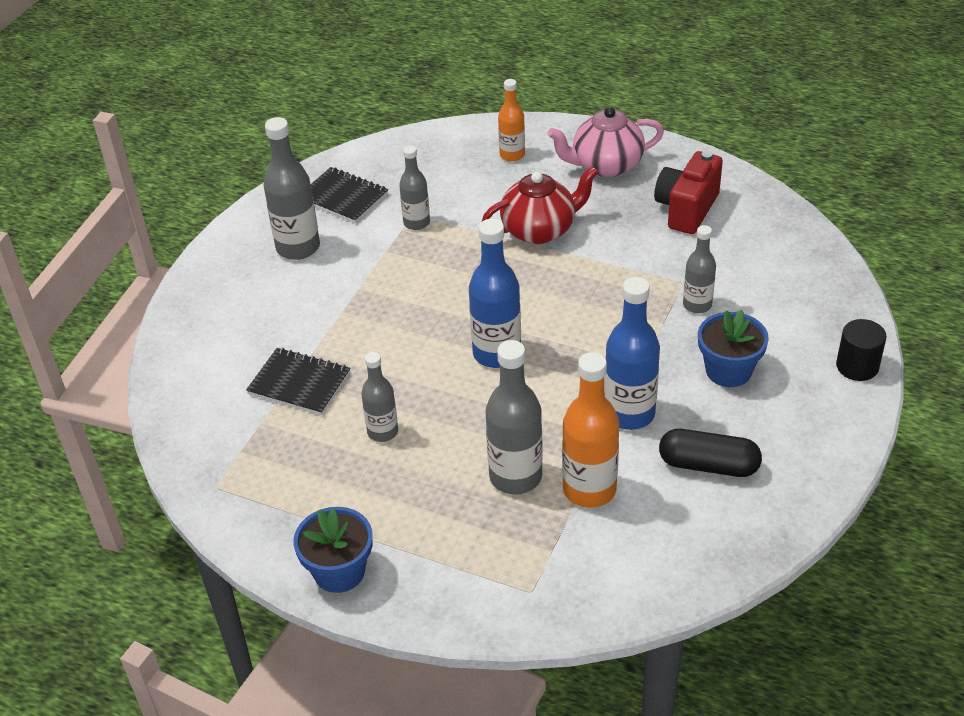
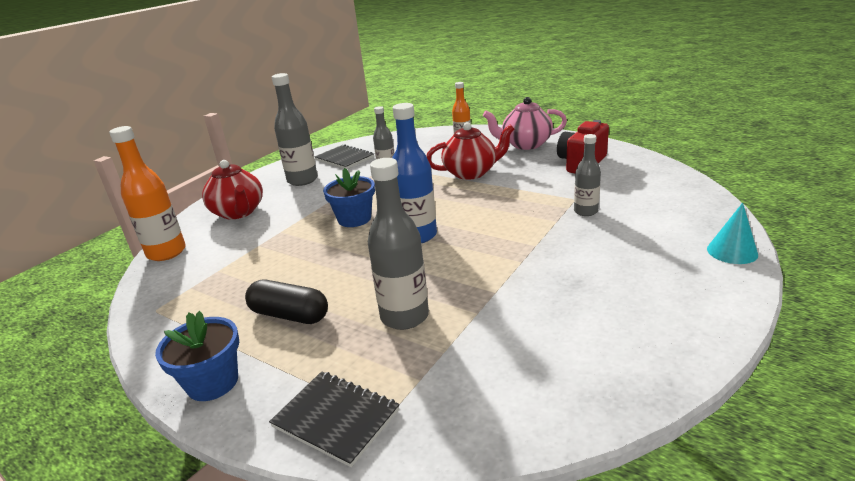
camera: 10 degrees right, 15 degrees down
black notebook [246,348,351,415] -> black notebook moved to [269,371,400,467]
grey bottle [361,352,398,442] -> none
orange bottle [562,352,619,508] -> orange bottle moved to [109,126,186,261]
blue bottle [604,277,660,430] -> none
black capsule [659,429,762,477] -> black capsule moved to [245,280,328,324]
blue flower pot [698,309,769,387] -> blue flower pot moved to [323,168,375,227]
black cylinder [836,319,886,381] -> turquoise cone [707,203,758,264]
none -> red teapot [202,160,263,219]

